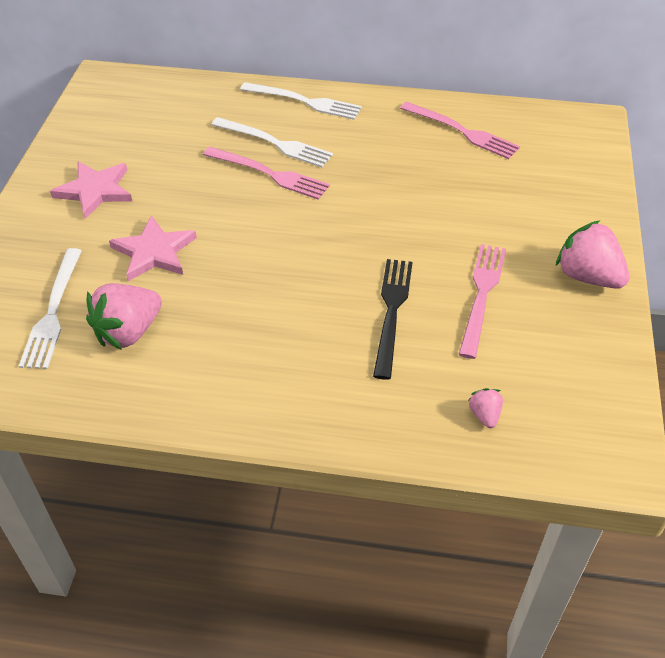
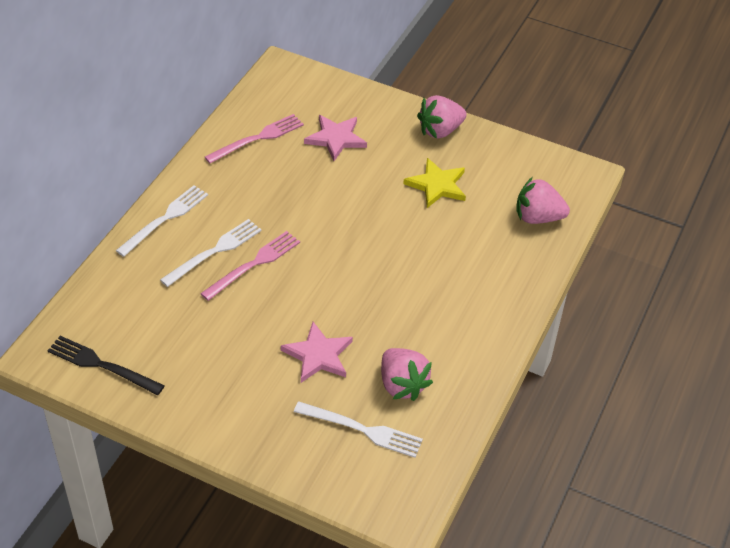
camera: 75 degrees left, 0 degrees up
pink star [50,161,132,219] -> pink star moved to [304,115,367,161]
black fork [373,259,413,380] -> black fork moved to [47,336,165,395]
pink fork [459,244,506,359] -> yellow star [403,158,466,208]
pink strawberry [468,388,503,428] -> pink strawberry [516,177,570,224], size x2.06

